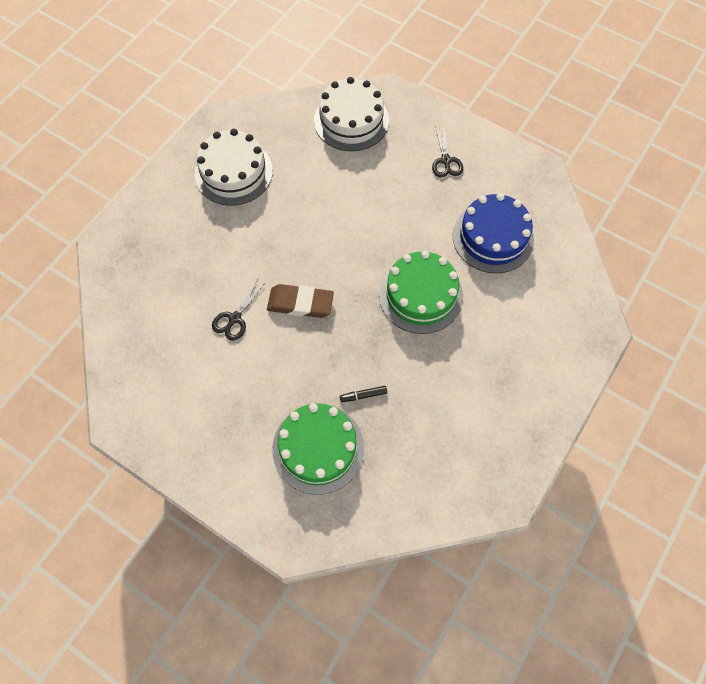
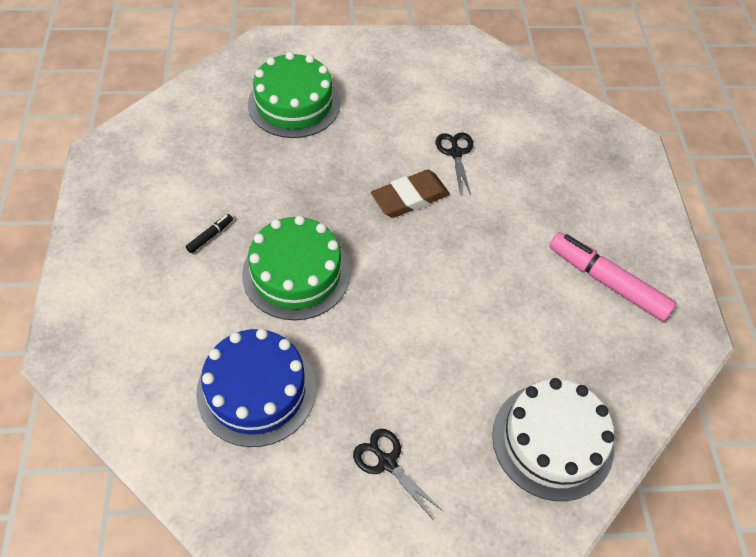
camera: 140 degrees right, 10 degrees down
white cake [195,129,273,206] -> pink marker [549,232,677,321]
black marker [340,386,387,402] -> black marker moved to [186,214,233,253]

